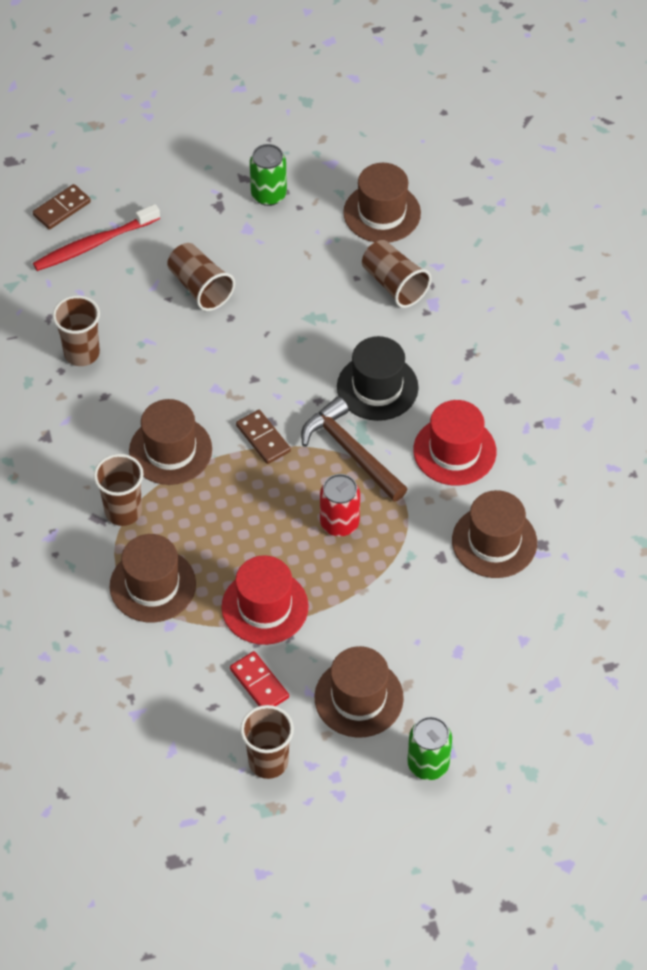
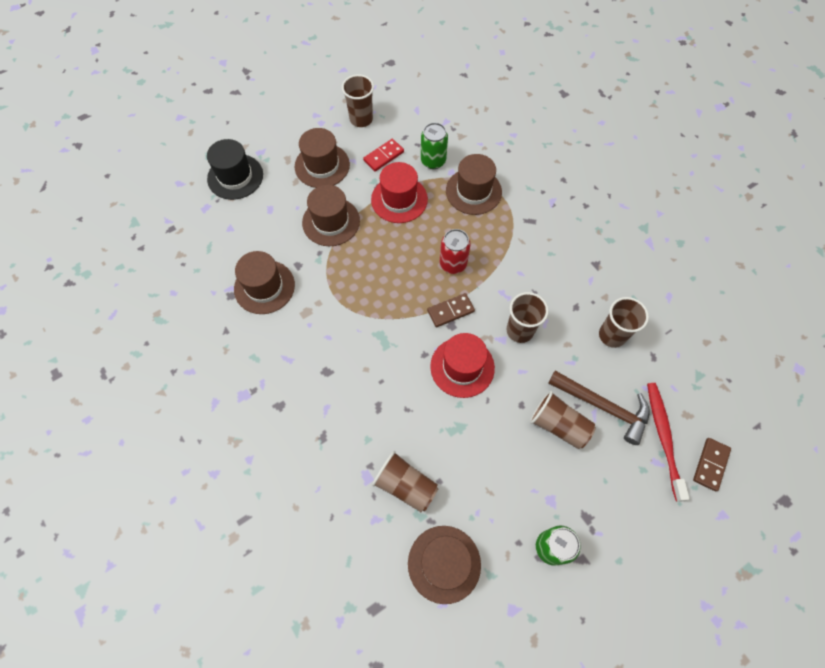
camera: 160 degrees right, 10 degrees up
red toothbrush [33,204,160,271] -> red toothbrush turned 45 degrees counterclockwise [647,383,690,502]
brown cup [94,454,143,526] -> brown cup moved to [507,292,549,343]
brown hat [129,399,212,485] -> brown hat moved to [302,185,360,246]
red domino [230,651,289,706] -> red domino turned 75 degrees counterclockwise [363,139,404,172]
brown domino [236,410,291,464] -> brown domino turned 60 degrees counterclockwise [427,293,475,327]
brown hammer [301,397,407,502] -> brown hammer moved to [548,371,650,445]
red can [320,474,360,537] -> red can moved to [440,229,471,274]
black hat [337,336,419,421] -> black hat moved to [207,139,263,200]
green can [407,716,452,780] -> green can moved to [421,123,448,169]
red hat [413,400,496,486] -> red hat moved to [430,333,495,398]

